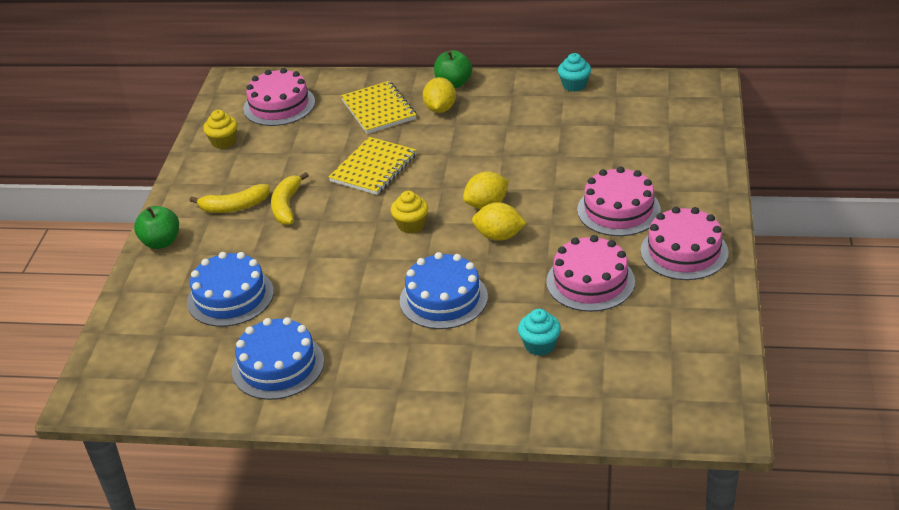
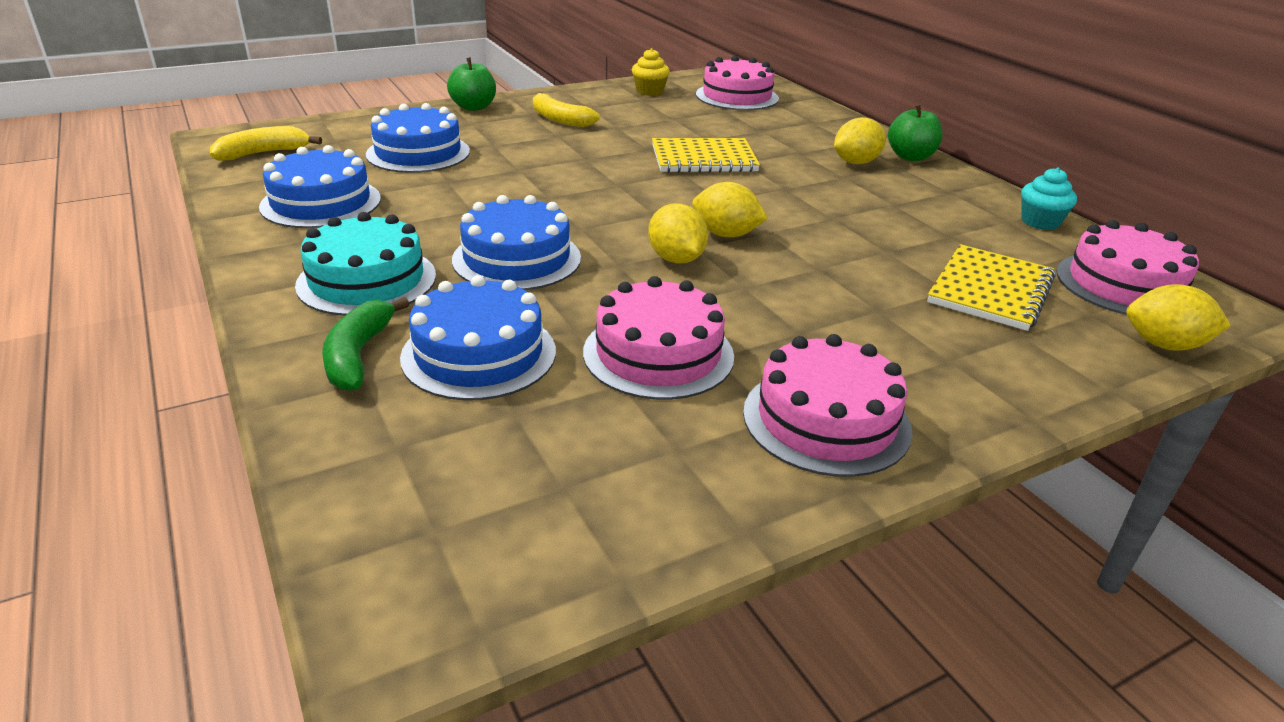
camera: 50 degrees right, 5 degrees down
yellow banana [271,172,309,225] -> yellow banana moved to [210,126,322,161]
yellow notebook [341,81,416,134] -> yellow notebook moved to [927,244,1055,331]
yellow cupcake [391,191,428,233] -> none
turquoise cupcake [518,309,561,356] -> blue cake [400,275,556,401]
pink cake [577,166,661,236] -> pink cake moved to [1056,220,1199,315]
none -> turquoise cake [295,212,436,316]
none -> green banana [322,297,409,391]
none -> yellow lemon [1126,284,1231,351]

